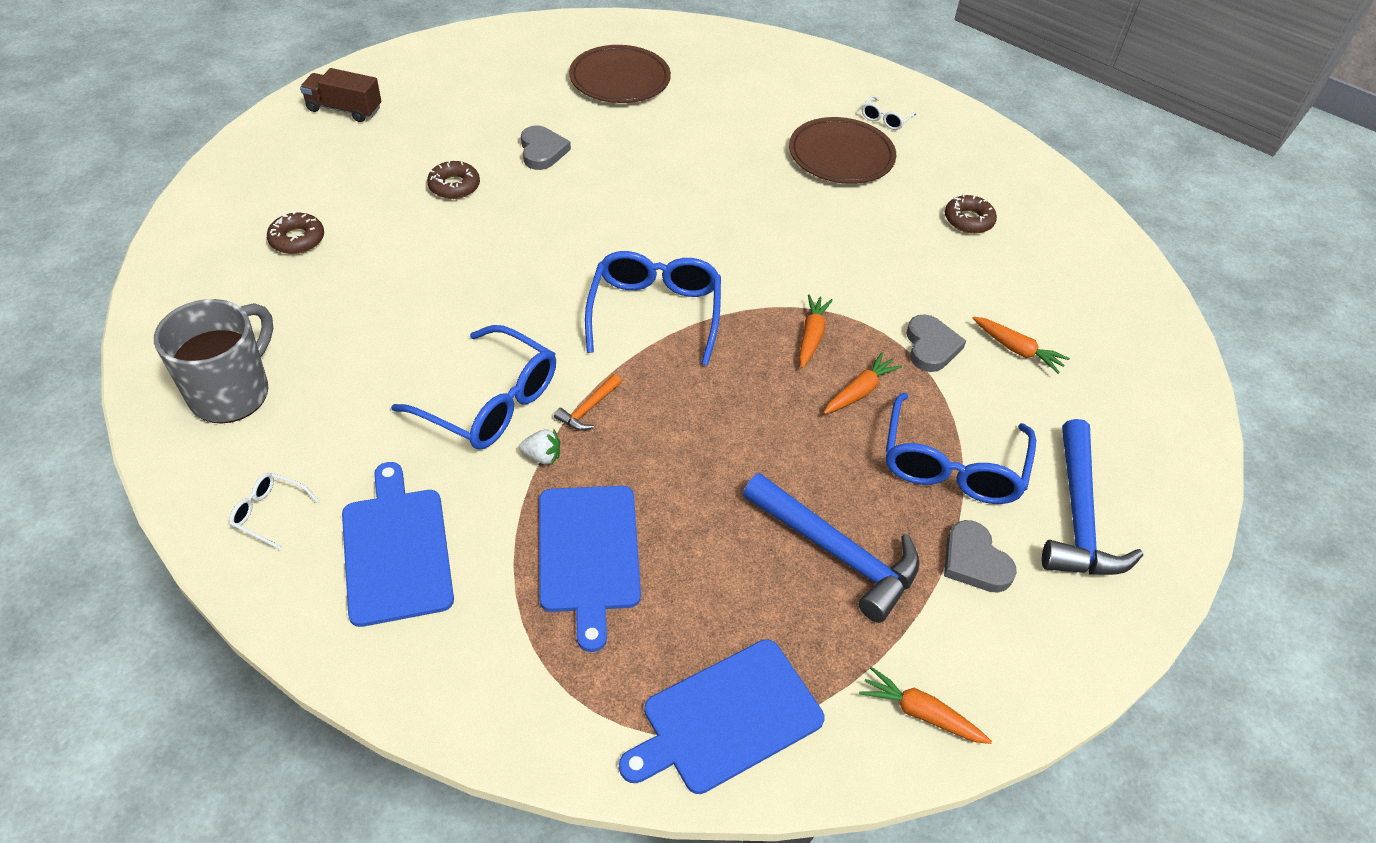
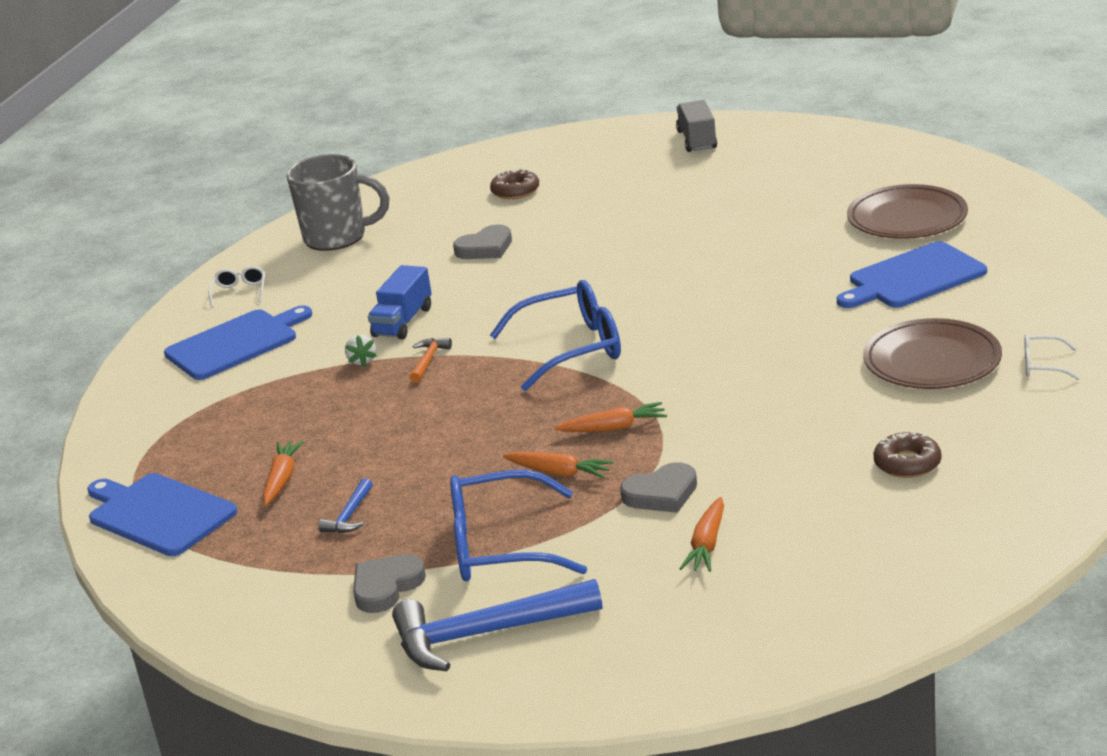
camera: 75 degrees right, 20 degrees down
brown truck [300,68,381,122] -> grey truck [676,100,717,152]
blue glasses [391,325,556,449] -> blue truck [368,265,432,340]
brown donut [427,160,480,199] -> none
grey heart [521,125,571,170] -> grey heart moved to [453,224,512,259]
blue cutting board [539,486,641,652] -> blue cutting board moved to [837,241,987,308]
orange hammer [554,374,622,431] -> orange hammer turned 90 degrees clockwise [410,338,452,383]
blue hammer [743,473,920,623] -> blue hammer [318,478,373,533], size x0.45
orange carrot [859,667,992,744] -> orange carrot moved to [263,440,304,506]

